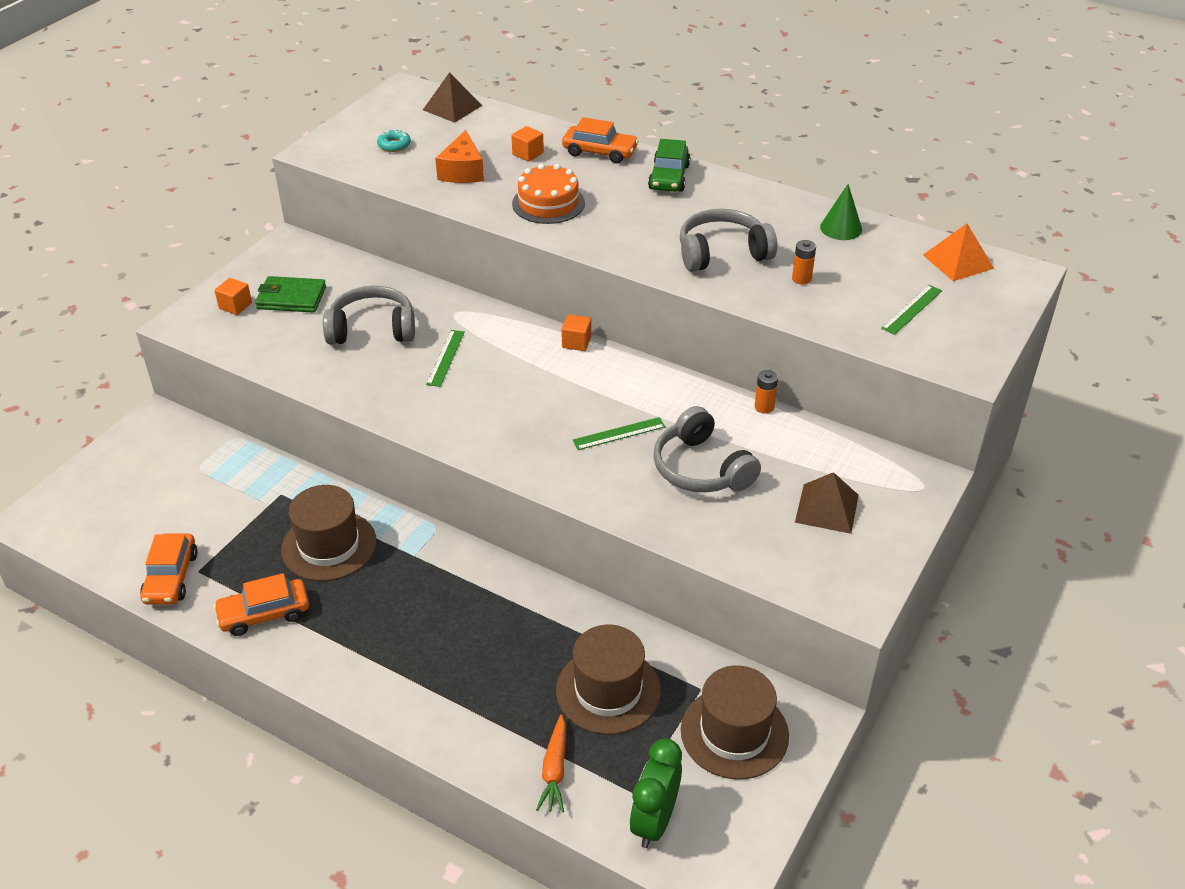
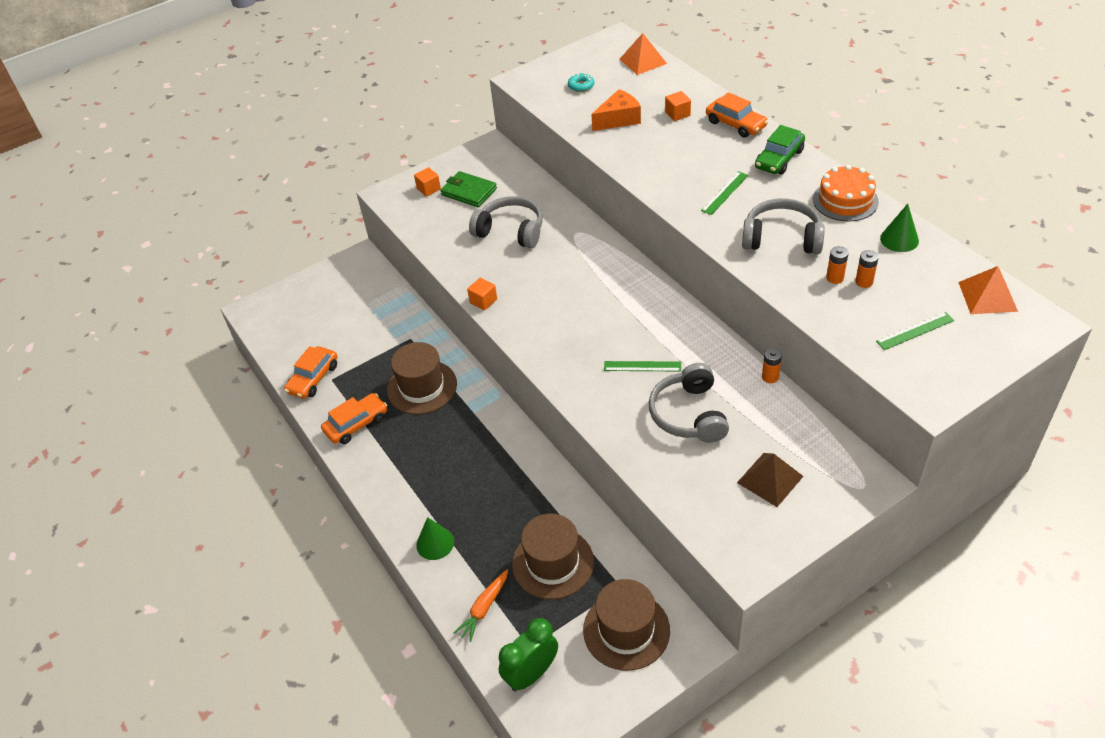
camera: 30 degrees right, 5 degrees up
orange car [213,573,309,636] -> orange car turned 135 degrees clockwise [321,393,387,444]
brown pyramid [423,72,482,123] -> orange pyramid [620,33,667,75]
green ruler [426,330,465,387] -> green ruler moved to [701,171,748,215]
orange cheese [435,130,484,183] -> orange cheese turned 150 degrees counterclockwise [591,89,641,131]
orange cake [512,164,585,224] -> orange cake moved to [813,165,879,221]
orange cube [561,314,591,351] -> orange cube moved to [467,278,497,310]
none -> green cone [416,517,454,560]
none -> orange battery [855,250,879,288]

